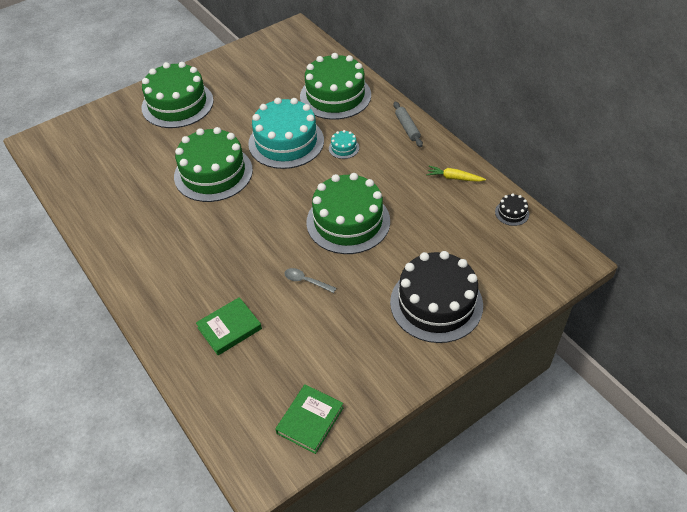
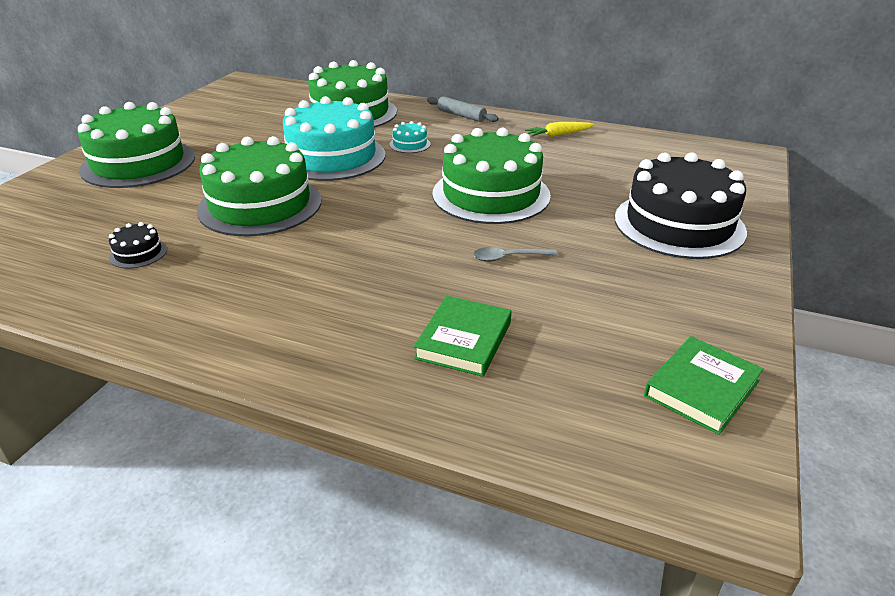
camera: 35 degrees left, 15 degrees down
green book [275,384,344,454] -> green book turned 45 degrees clockwise [644,336,764,435]
black cake [495,194,529,226] -> black cake moved to [109,222,167,269]

